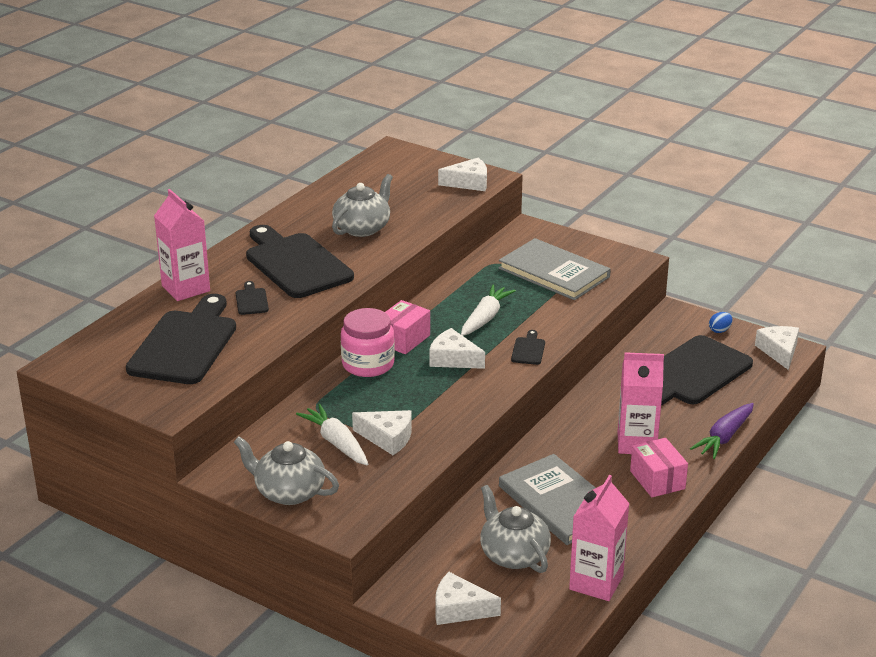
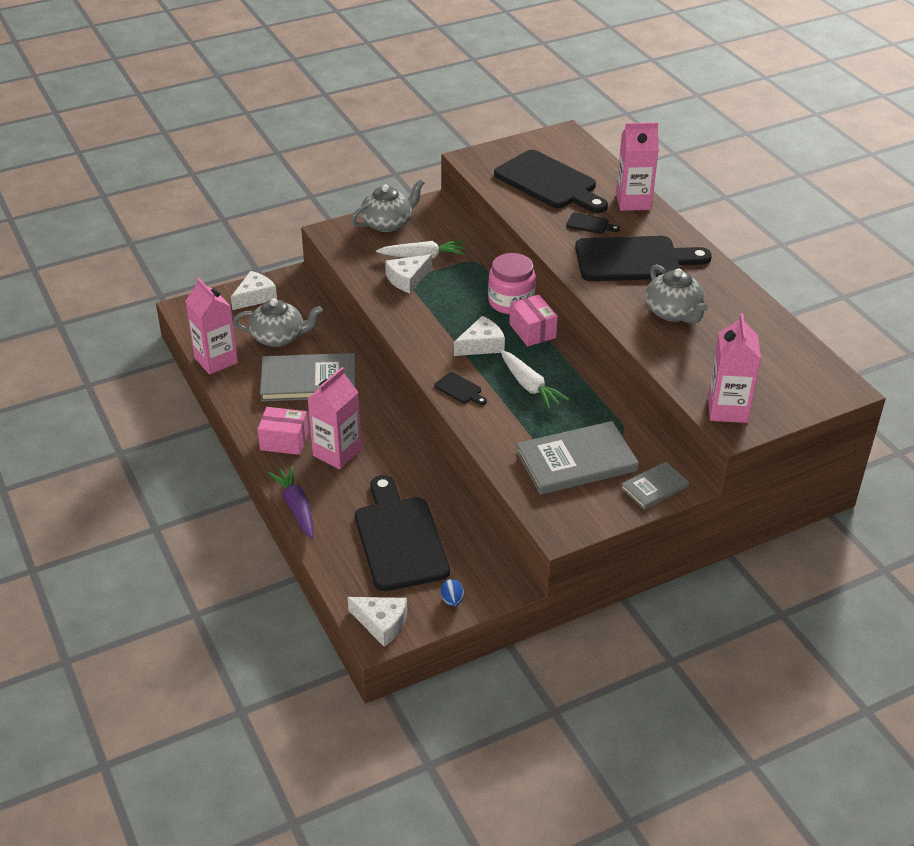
camera: 120 degrees right, 10 degrees up
white cheese [438,158,487,191] -> pink carton [708,313,761,423]
none -> grey book [621,462,689,509]

